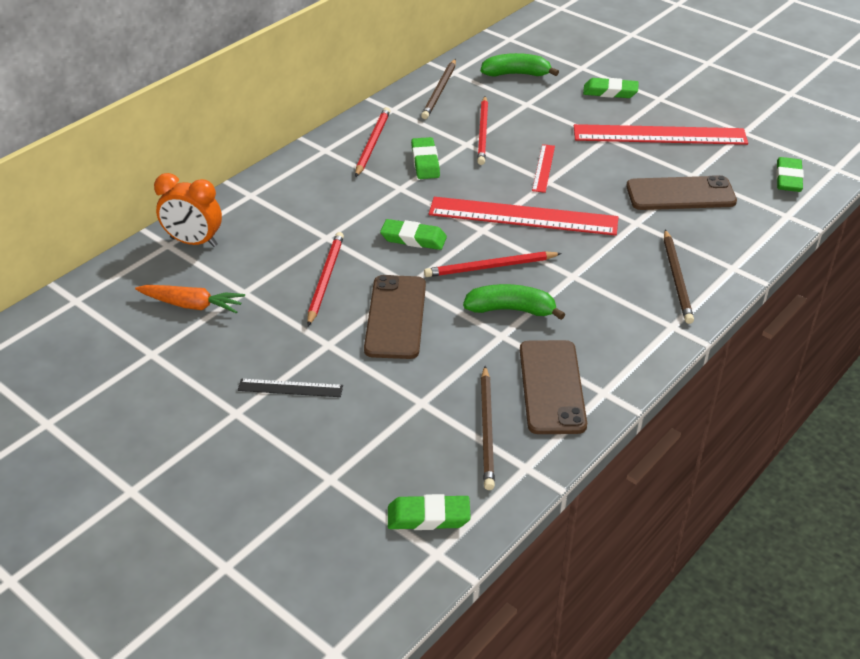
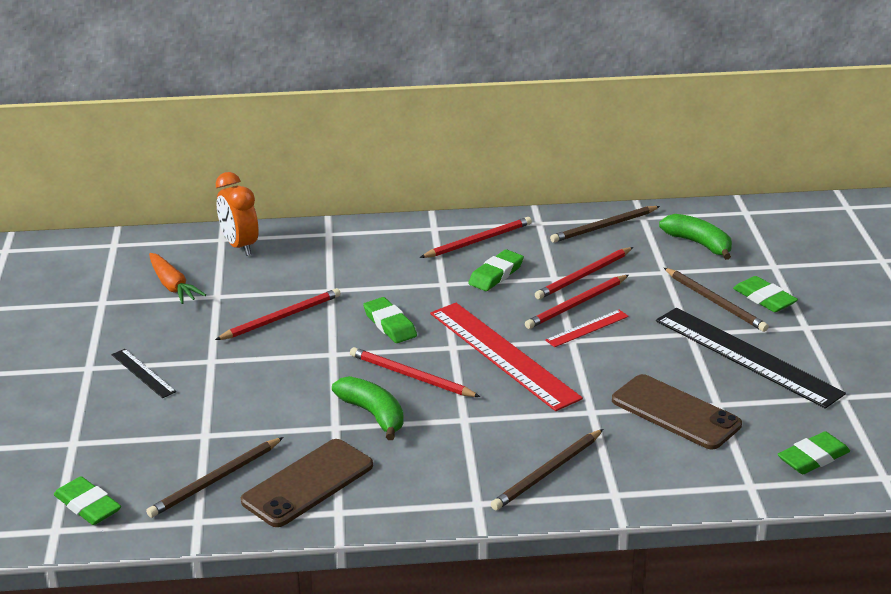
camera: 45 degrees right, 10 degrees down
brown phone [364,275,426,359] -> none
red ruler [574,124,748,145] -> black ruler [656,308,846,409]
none -> red pencil [525,275,629,329]
none -> brown pencil [664,268,769,332]

